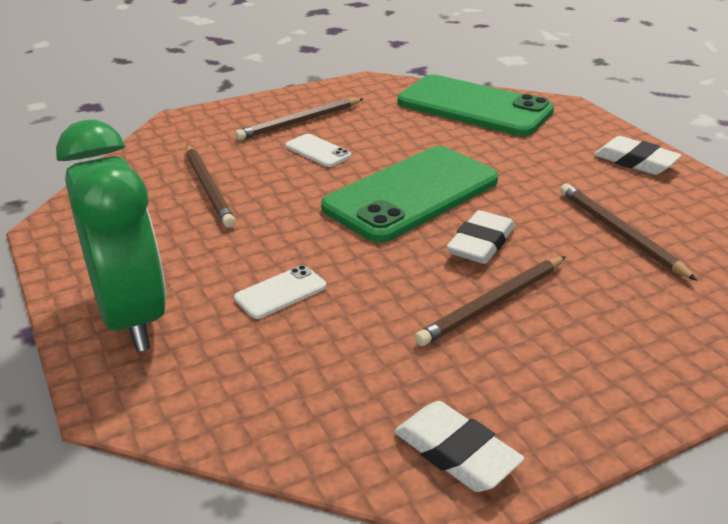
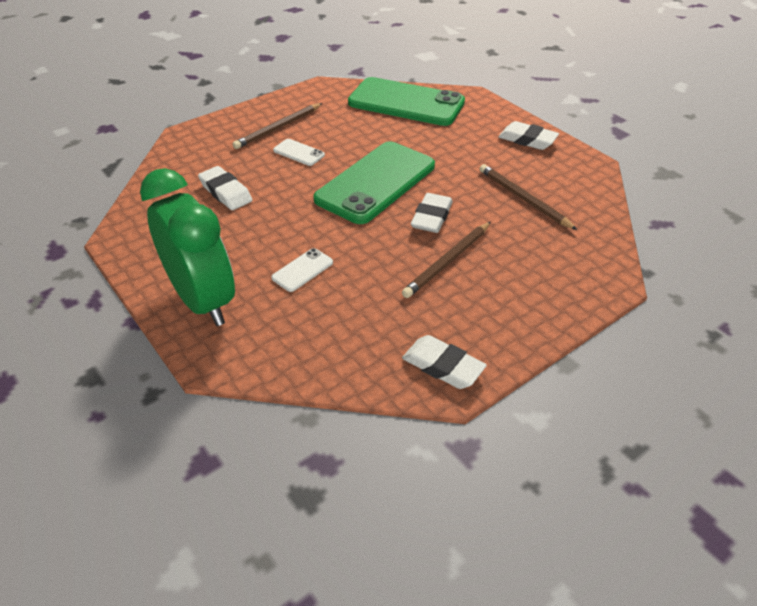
camera: 10 degrees left, 10 degrees up
brown pencil [186,145,236,228] -> white eraser [198,166,252,210]

